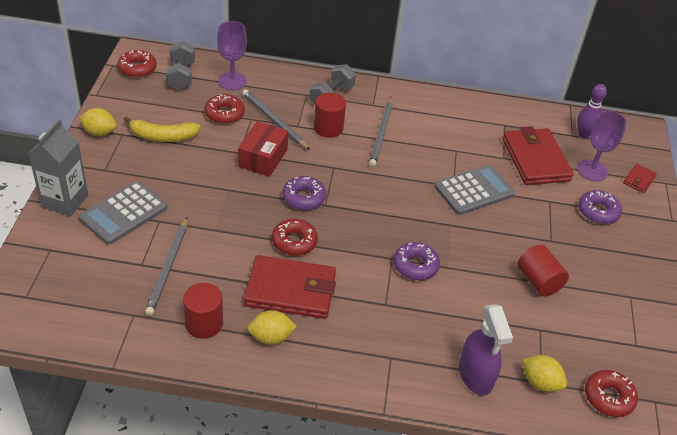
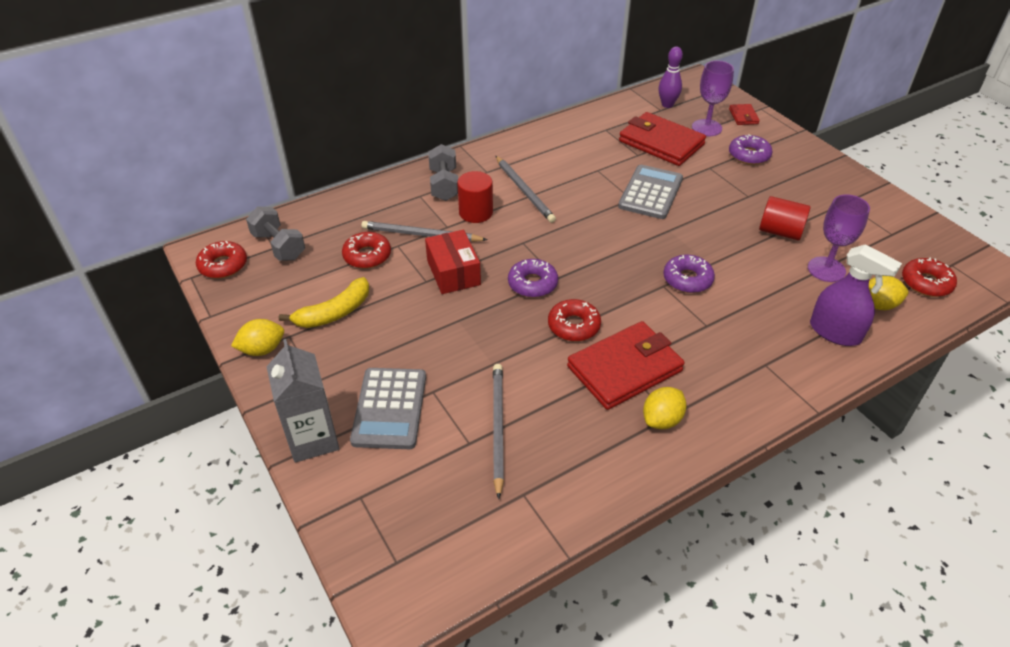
camera: 35 degrees left, 0 degrees up
grey pencil [145,217,187,316] -> grey pencil turned 150 degrees counterclockwise [493,364,504,499]
red cylinder [183,283,223,339] -> none
purple goblet [217,21,247,90] -> purple goblet moved to [808,194,870,282]

